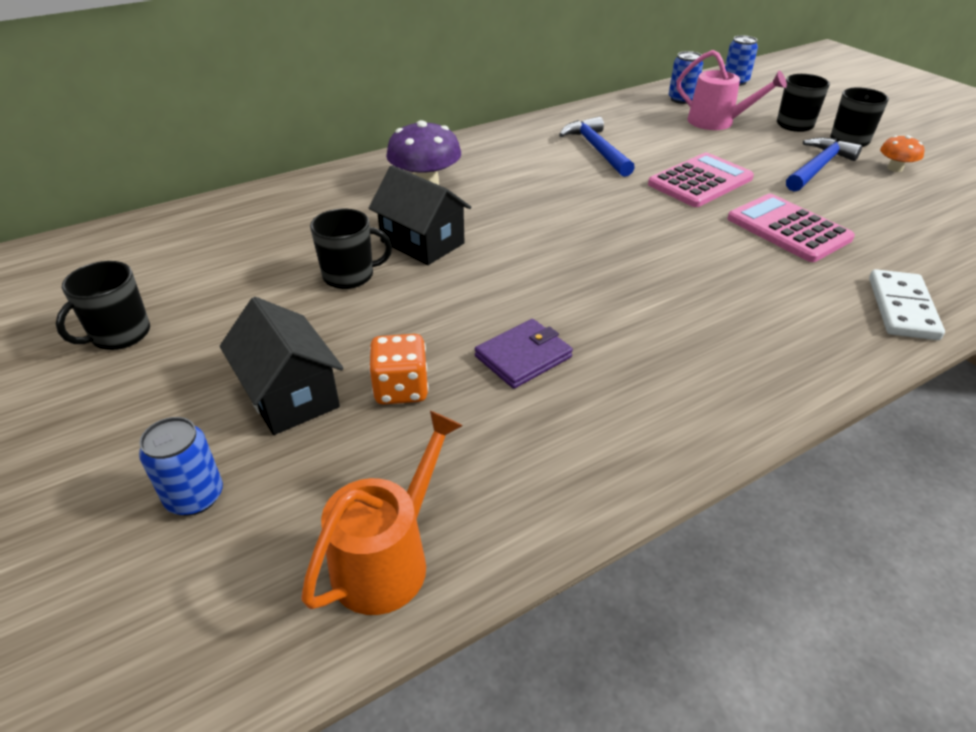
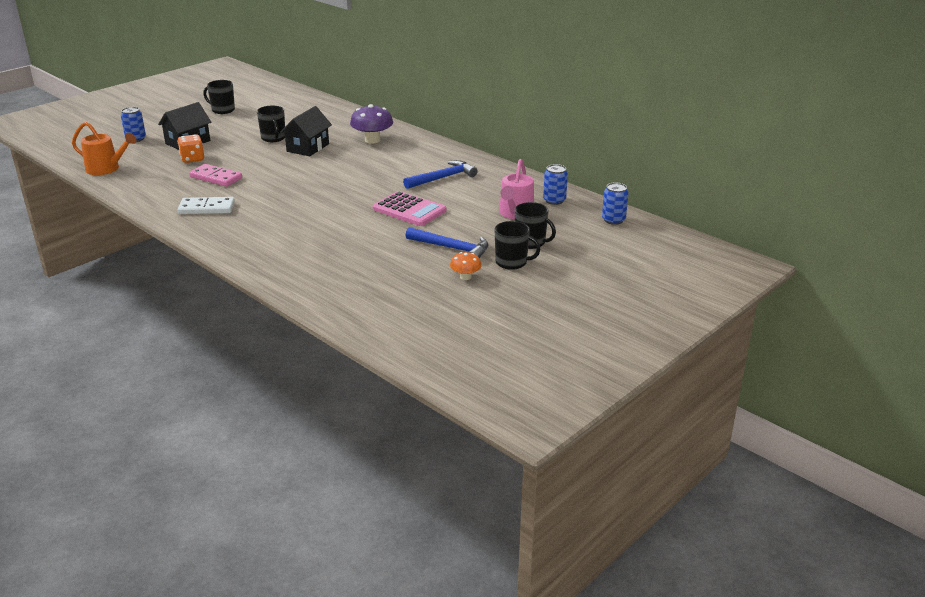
camera: 75 degrees right, 10 degrees down
purple wallet [475,319,573,389] -> pink domino [189,164,242,187]
pink calculator [727,194,855,262] -> none
white domino [869,269,945,340] -> white domino moved to [178,197,235,214]

